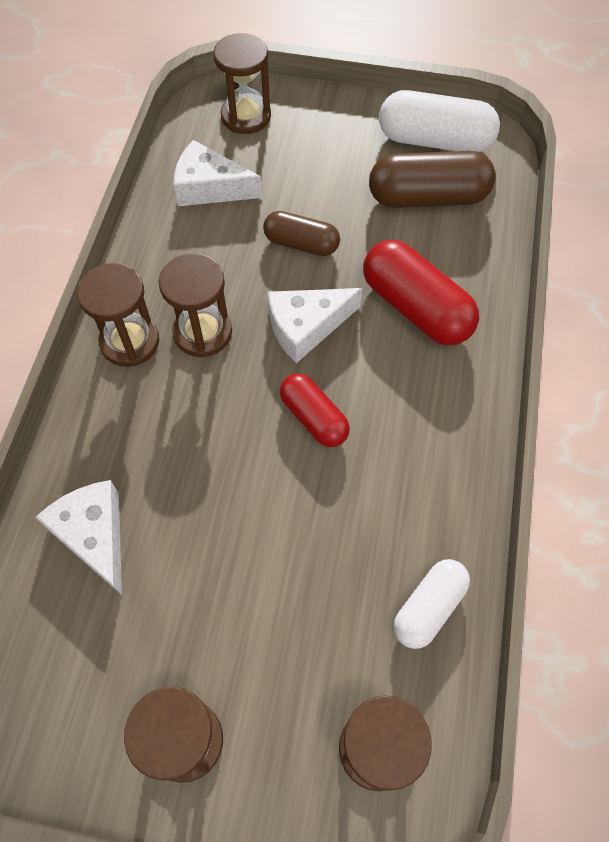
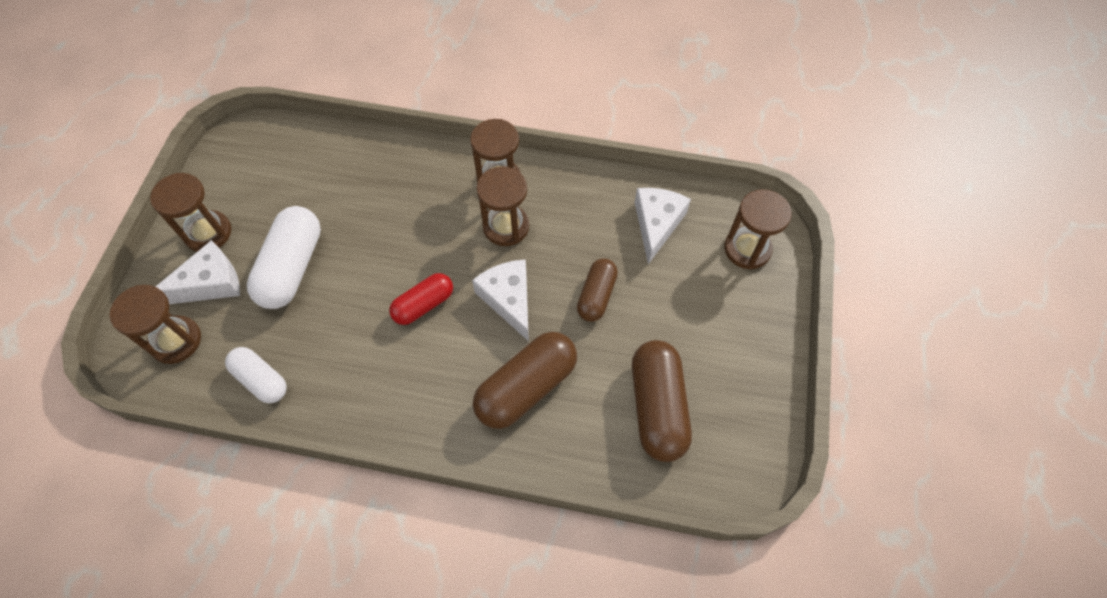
camera: 90 degrees right, 0 degrees up
white cheese [36,480,122,595] -> white cheese moved to [156,240,240,304]
red capsule [363,240,479,346] -> brown capsule [473,332,577,429]
white capsule [379,90,500,152] -> white capsule moved to [247,206,321,309]

